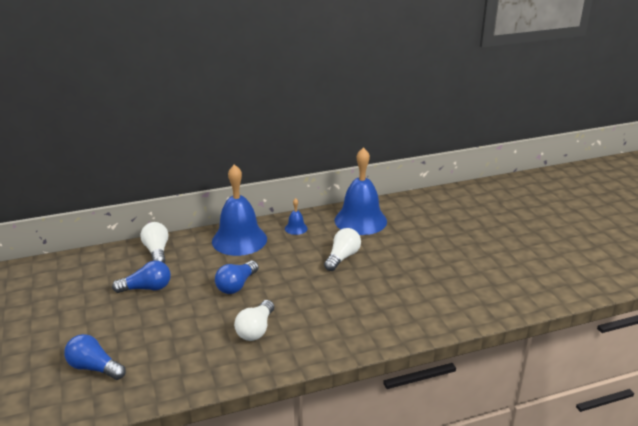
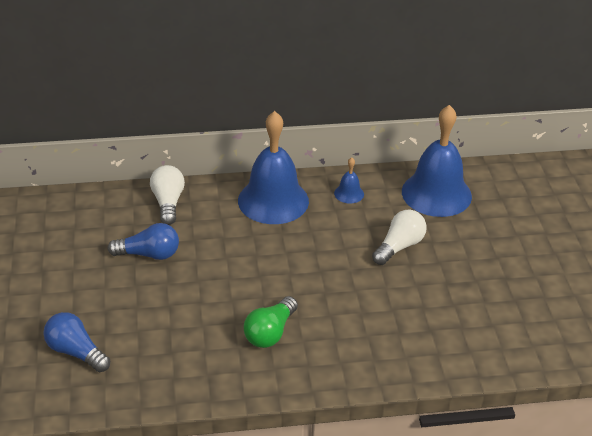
camera: 10 degrees right, 10 degrees up
blue light bulb [215,261,259,294] -> none
white light bulb [234,300,274,341] -> green light bulb [244,296,298,348]

